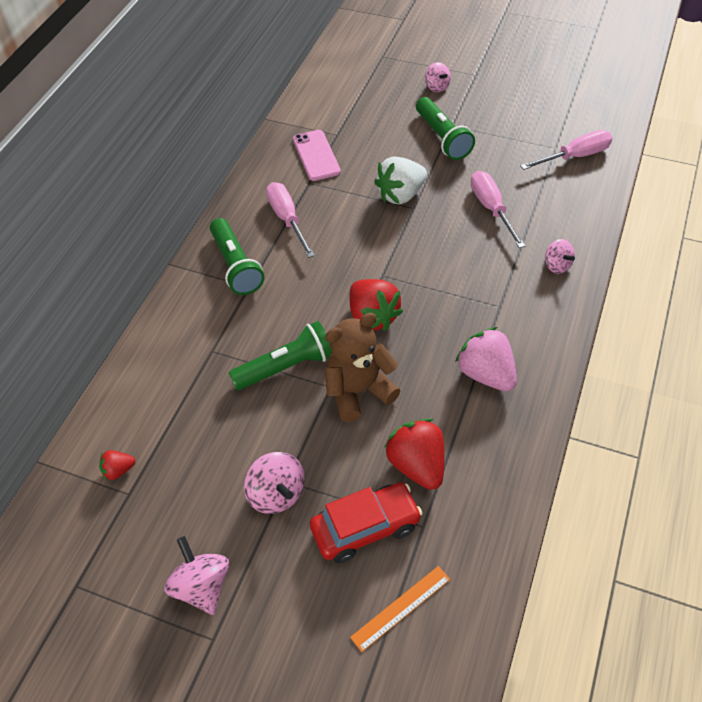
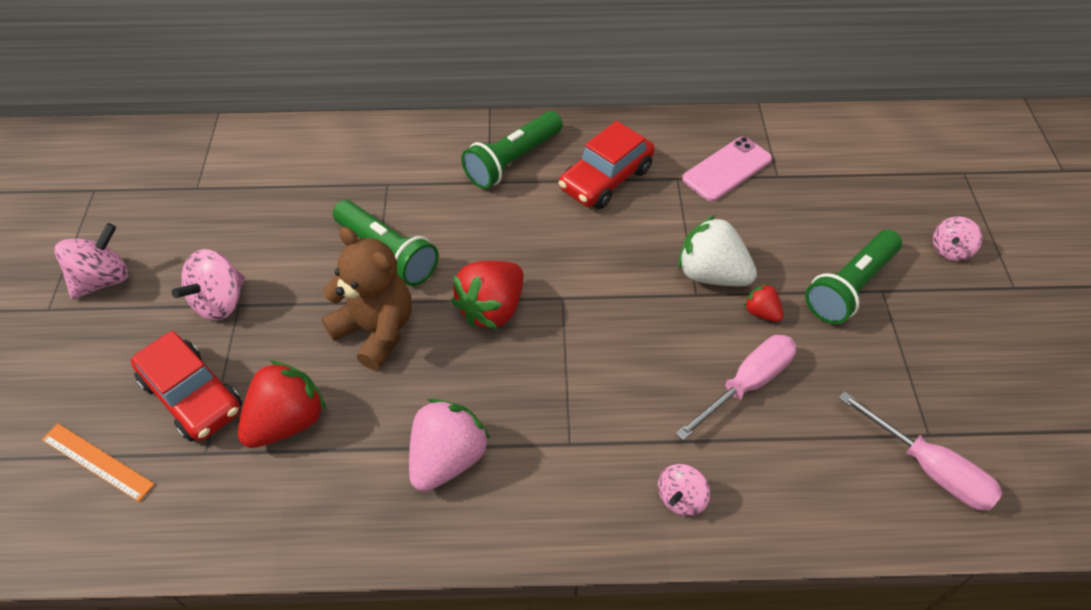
camera: 65 degrees right, 0 degrees up
red strawberry [99,450,135,480] -> red strawberry moved to [744,283,784,322]
pink screwdriver [266,182,315,258] -> red car [559,121,654,209]

